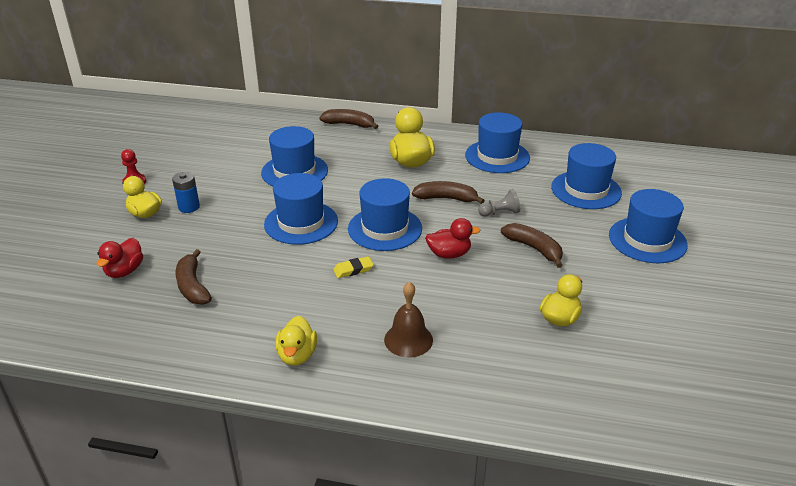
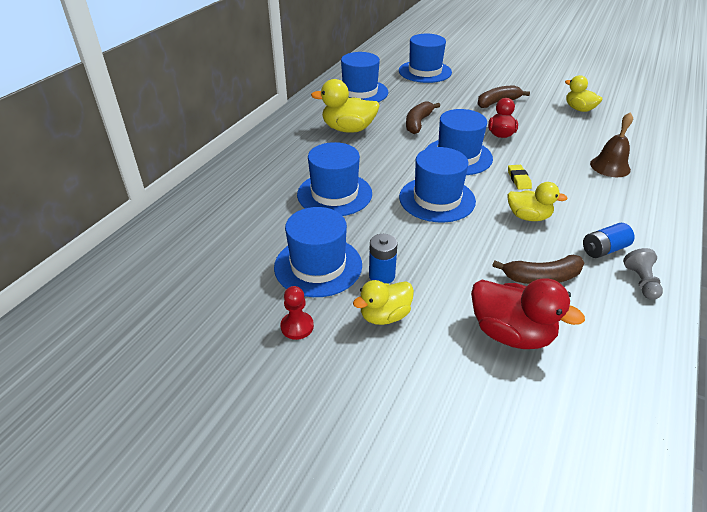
camera: 75 degrees left, 5 degrees up
red duck [97,238,143,278] -> red duck [471,278,585,349], size x1.51
yellow duck [275,316,317,366] -> yellow duck moved to [507,182,568,221]
brown banana [319,109,379,129] -> none
grey pawn [478,189,520,216] -> grey pawn moved to [623,248,663,300]
blue hat [609,189,688,263] -> blue hat moved to [274,207,362,297]
none -> blue battery [583,223,635,258]

